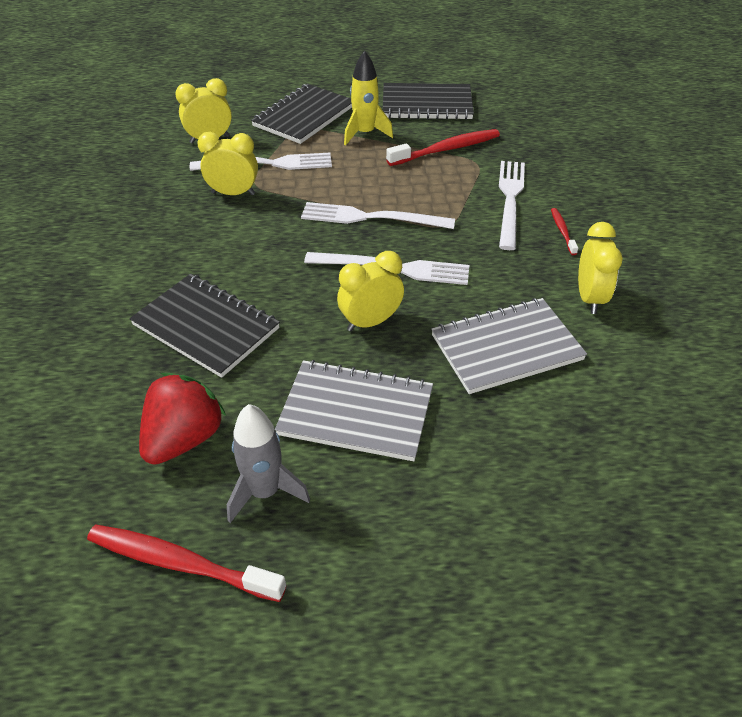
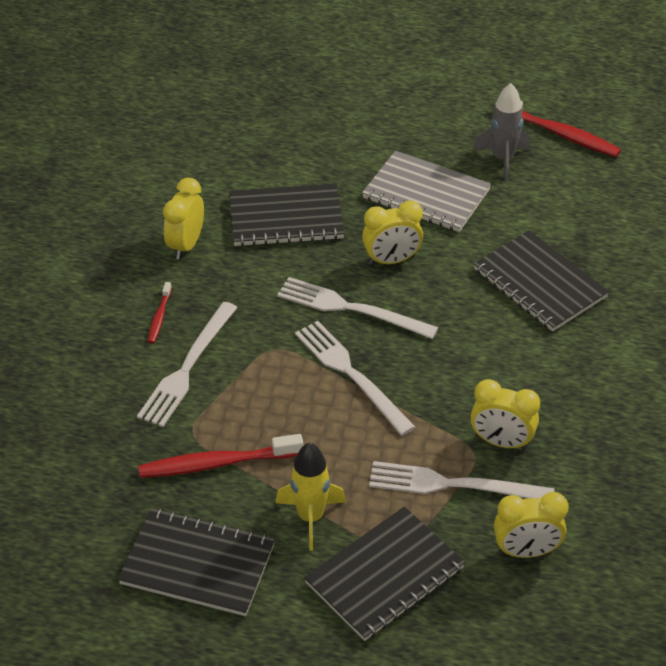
camera: 165 degrees left, 0 degrees up
red strawberry [139,373,226,465] -> none
white fork [301,202,455,229] -> white fork turned 150 degrees counterclockwise [295,321,415,436]
grey notebook [431,298,587,394] -> black notebook [229,184,344,247]

